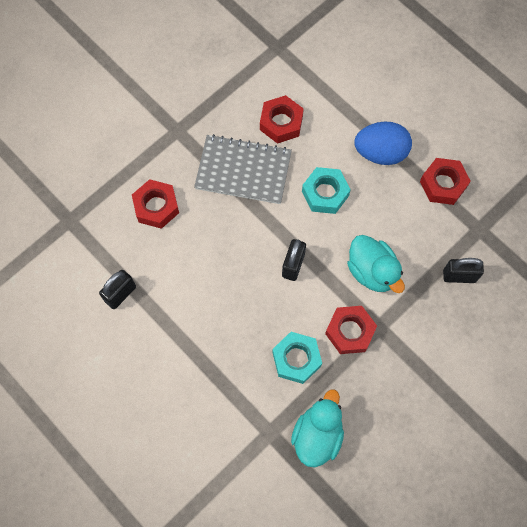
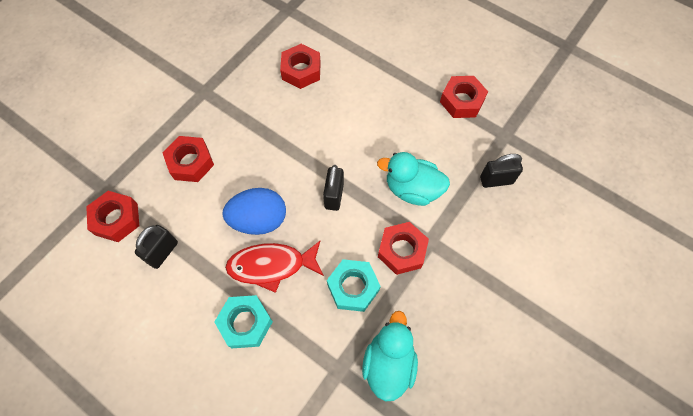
camera: 10 degrees left, 5 degrees down
grey notebook [194,134,292,204] -> none
turquoise nut [302,167,351,214] -> turquoise nut moved to [214,295,273,348]
turquoise duck [347,235,405,293] -> turquoise duck turned 150 degrees clockwise [377,152,450,206]
blue egg [354,121,412,165] -> blue egg moved to [222,188,286,235]
none -> red nut [86,191,139,242]
none -> red fish [225,241,324,293]

